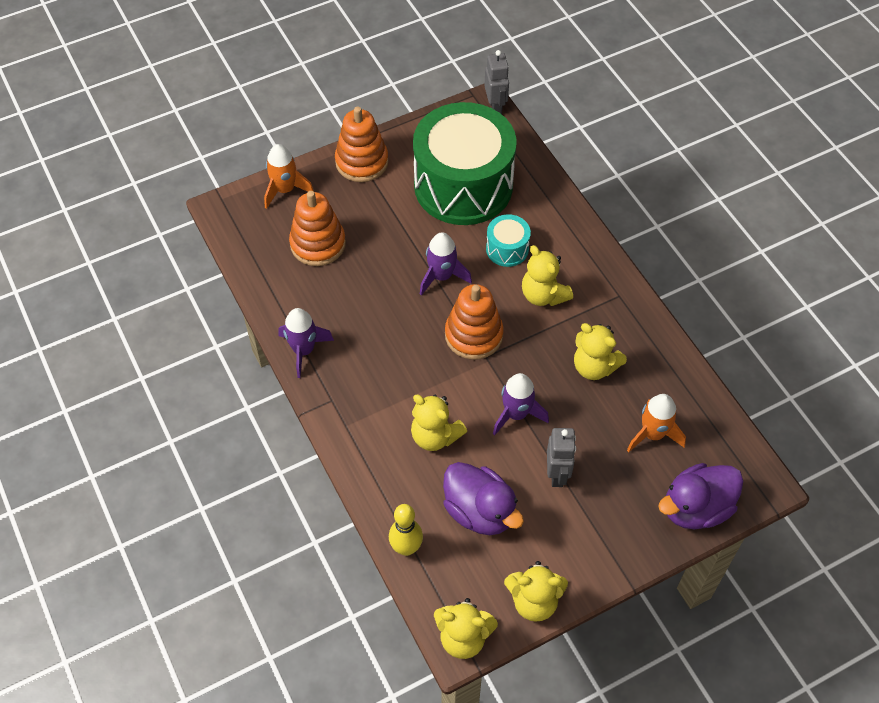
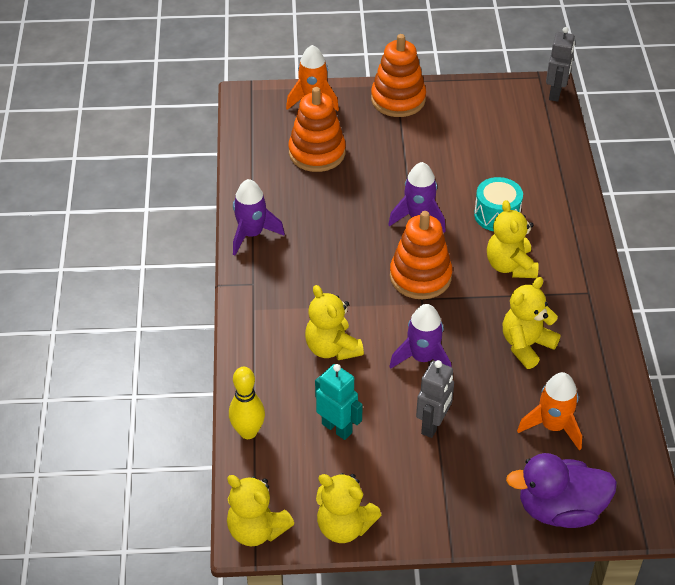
camera: 25 degrees right, 10 degrees down
green drum [413,102,517,225] -> none
purple duck [443,462,524,535] -> turquoise robot [315,364,363,440]
yellow teddy bear [574,323,627,380] -> yellow teddy bear turned 75 degrees clockwise [502,277,560,369]

